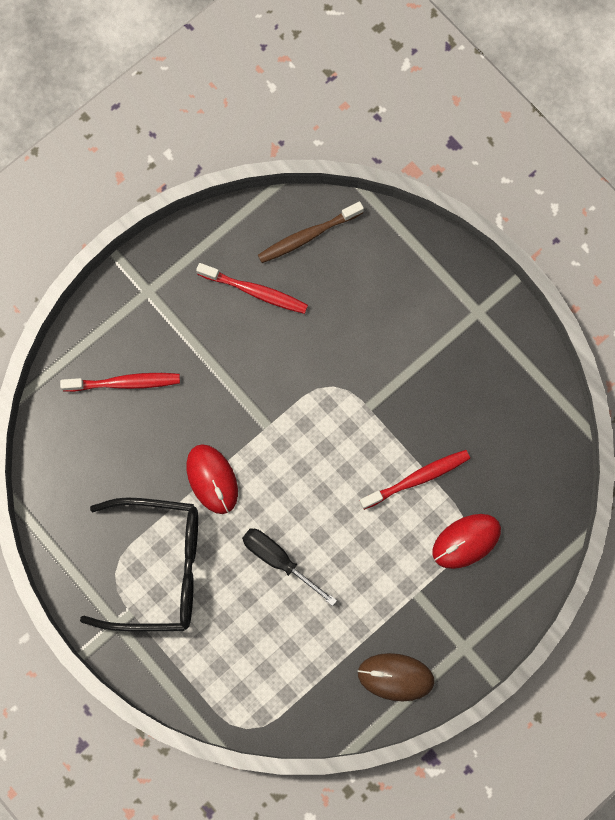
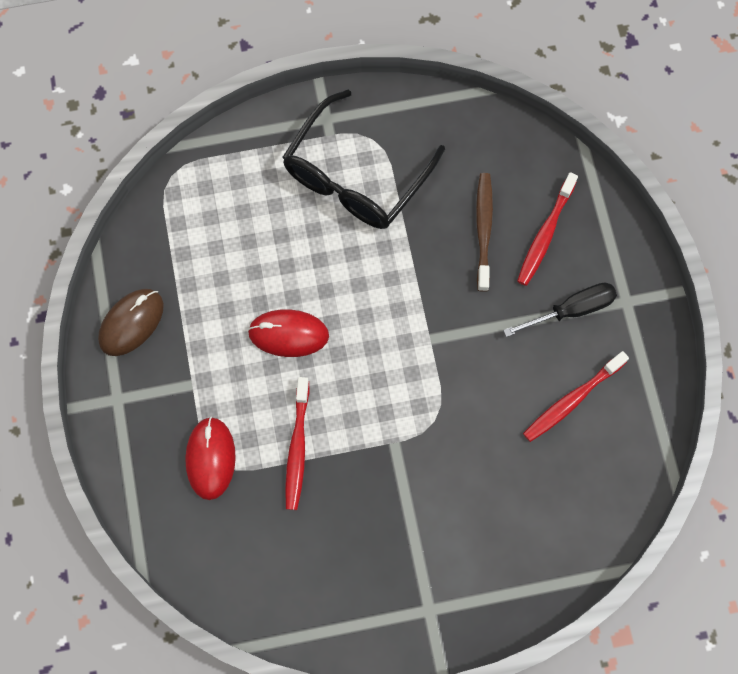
camera: 120 degrees right, 5 degrees down
red mouse [187,444,238,514] -> red mouse moved to [248,309,329,357]
black screwdriver [242,528,337,606] -> black screwdriver moved to [503,282,617,337]
brown toothbrush [258,201,364,263] -> brown toothbrush moved to [476,173,493,292]

